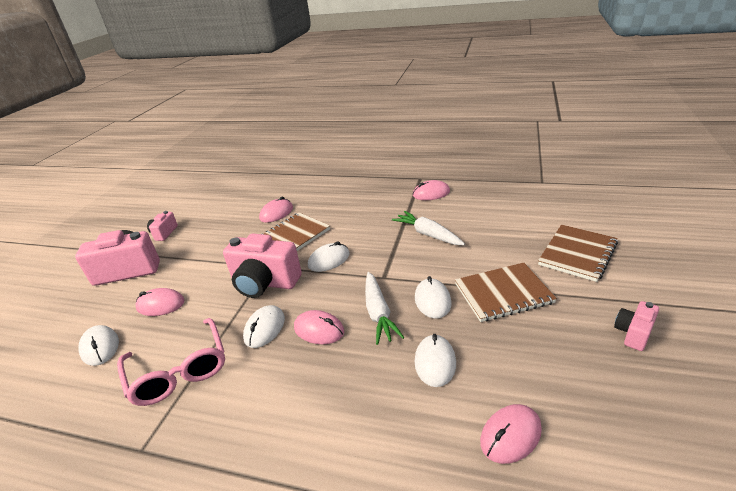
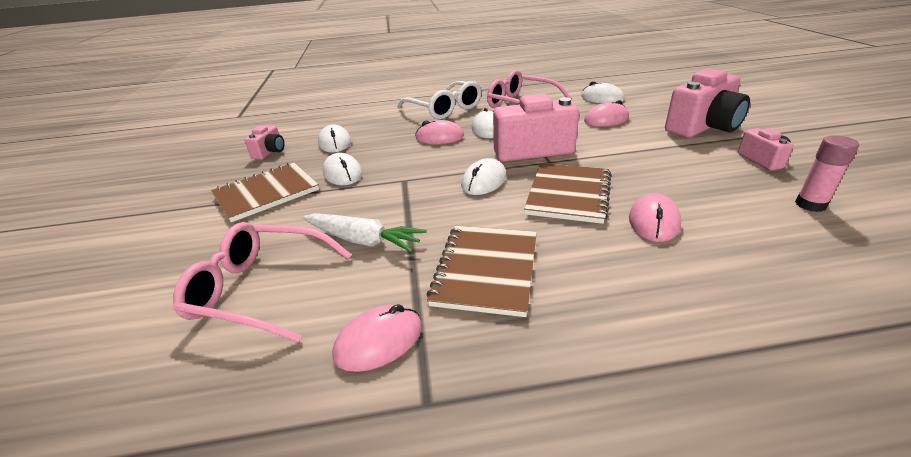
camera: 155 degrees right, 0 degrees up
white carrot [365,272,404,345] -> none
pink mouse [480,404,542,464] -> none
brown notebook [538,224,618,282] -> brown notebook moved to [426,226,537,317]
pink camera [614,301,659,351] -> pink camera moved to [244,125,285,160]
none -> pink glasses [173,222,352,342]
none -> white glasses [397,81,481,119]
none -> pink glue stick [795,135,859,212]

